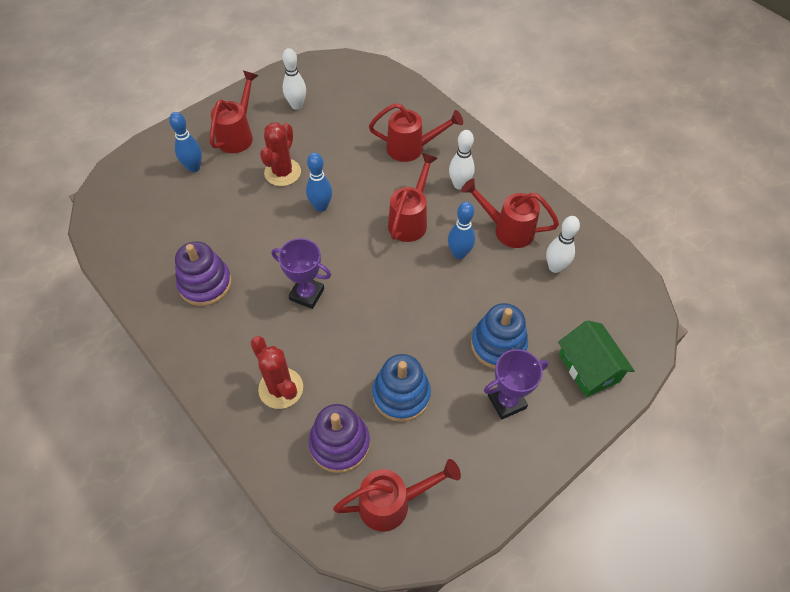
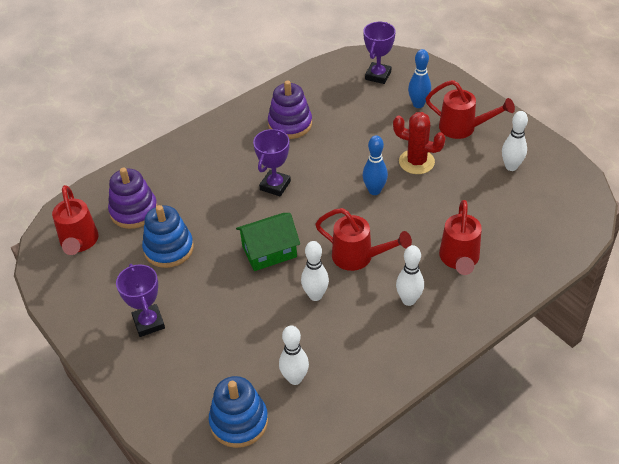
camera: 95 degrees right, 10 degrees down
red cactus [250,336,303,409] -> none
blue bowling pin [448,202,475,259] -> white bowling pin [301,241,329,301]
red watering can [461,179,559,248] -> none
blue stacking toy [471,303,528,369] -> blue stacking toy moved to [209,376,268,448]
green house [558,320,635,397] -> green house moved to [236,213,300,271]
none -> purple trophy [363,22,396,84]

